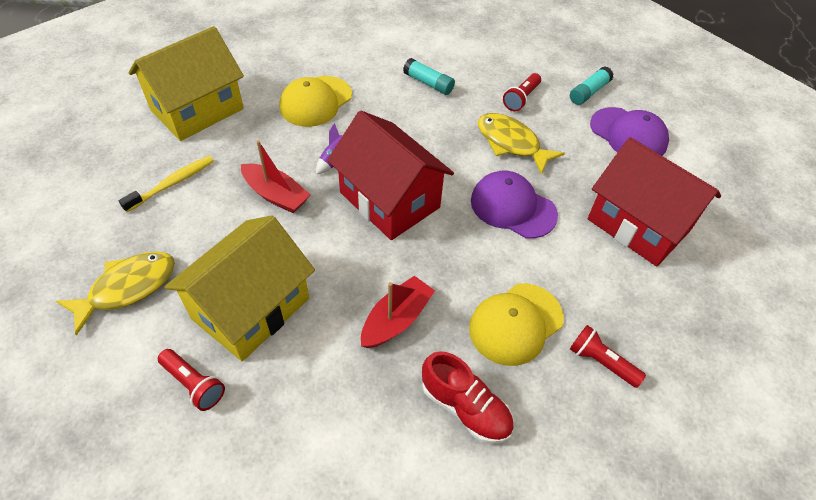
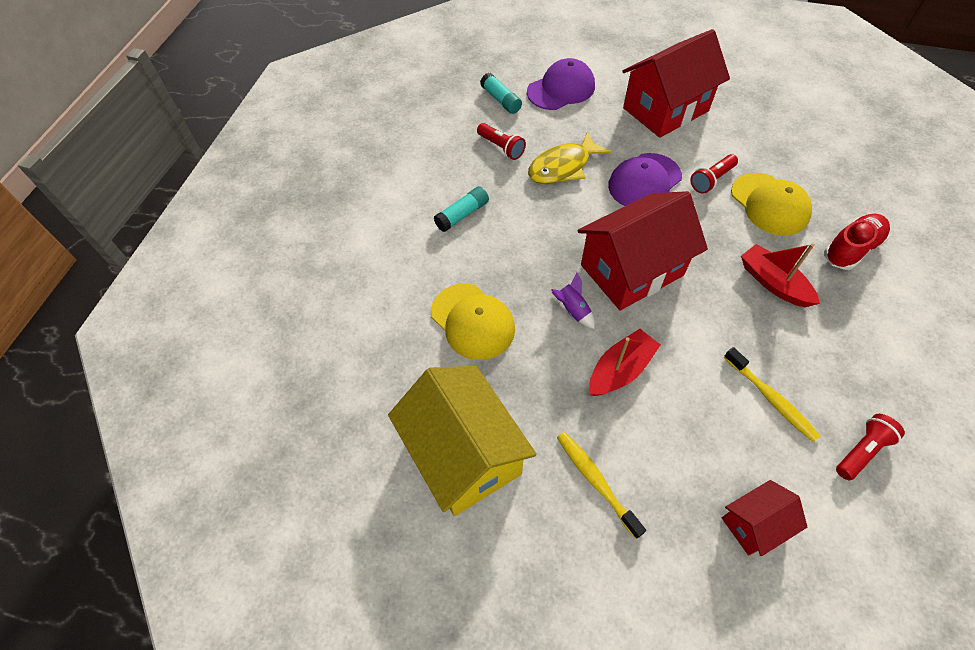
camera: 75 degrees left, 5 degrees up
yellow fish [56,251,175,336] -> red house [722,480,807,556]
yellow house [164,215,315,361] -> yellow toothbrush [724,347,820,442]
red flashlight [570,325,646,388] -> red flashlight moved to [690,154,738,194]

